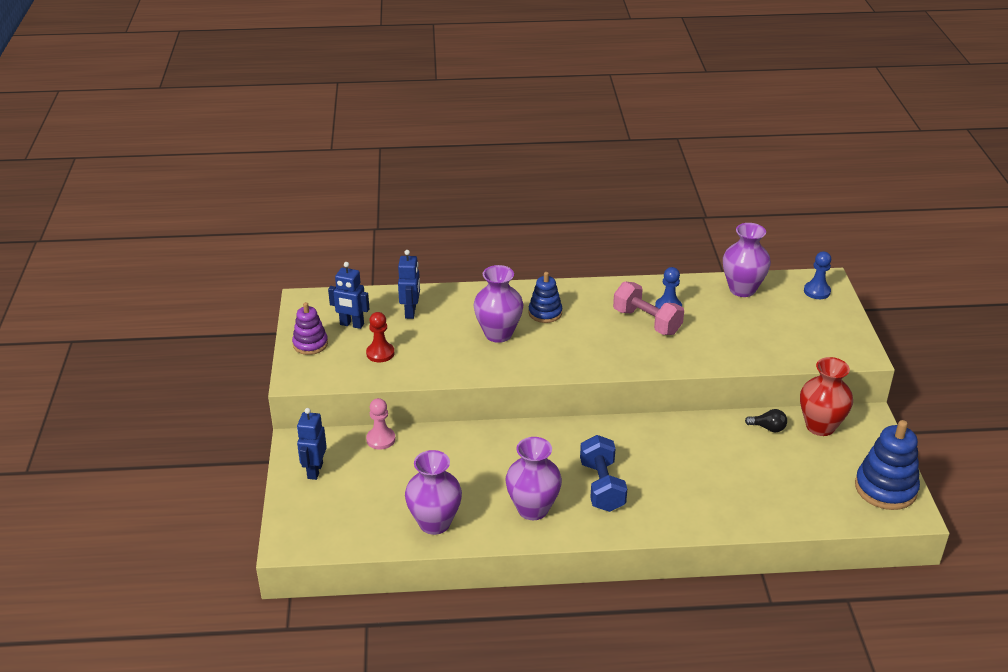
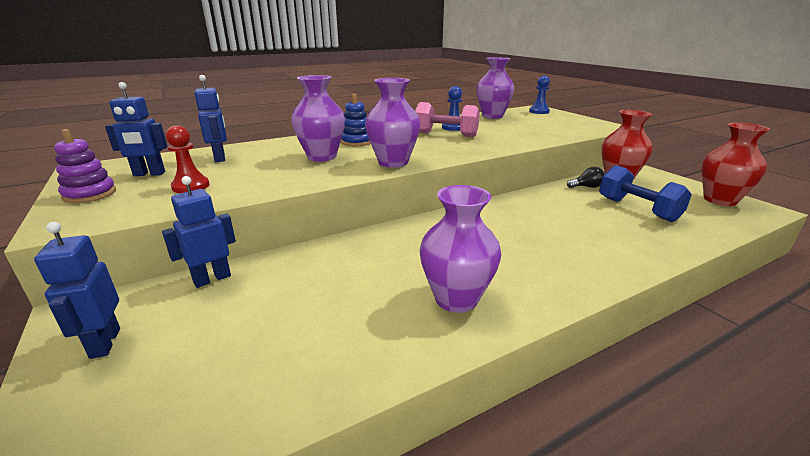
camera: 25 degrees left, 10 degrees down
pink pawn [366,398,396,450] -> blue robot [162,176,236,288]
purple vase [405,450,462,535] -> purple vase moved to [365,78,420,168]
blue dumbbell [580,435,627,512] -> blue dumbbell moved to [599,165,692,222]
blue stacking toy [855,420,920,510] -> red vase [702,123,770,206]

